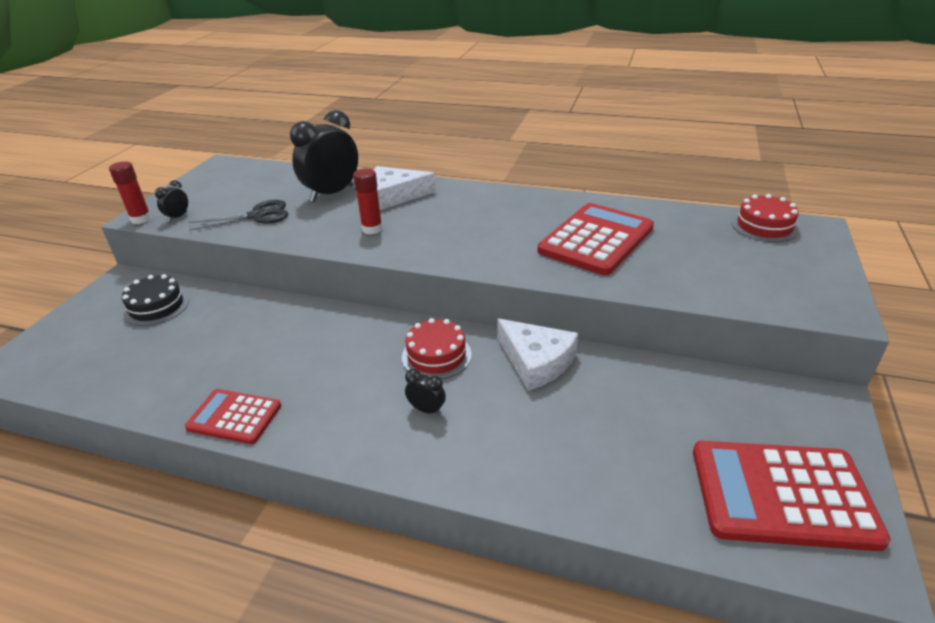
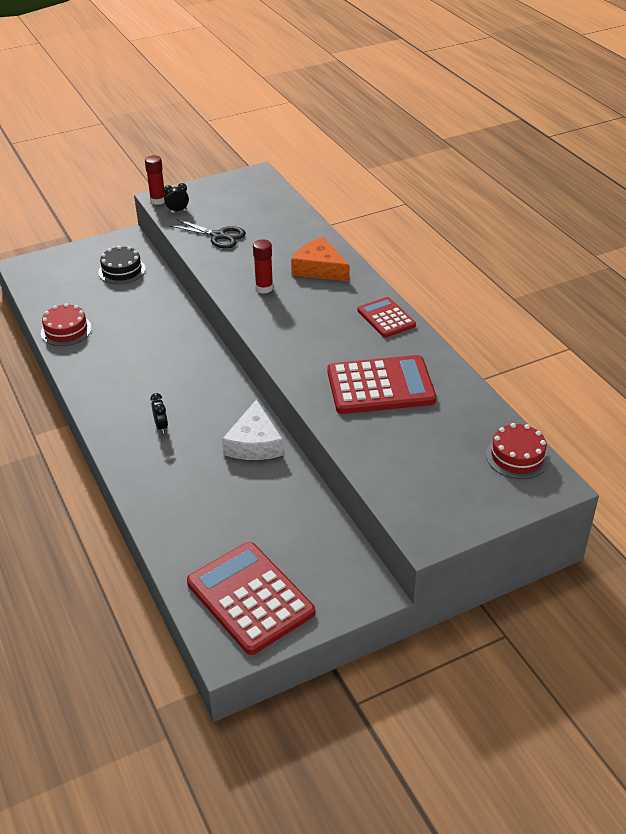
camera: 45 degrees right, 5 degrees up
red calculator [185,389,281,444] -> red calculator moved to [357,297,416,338]
black clock [290,110,358,202] -> none
white cheese [374,166,436,210] -> orange cheese [291,237,350,281]
red cake [402,318,472,379] -> red cake moved to [41,303,92,346]

